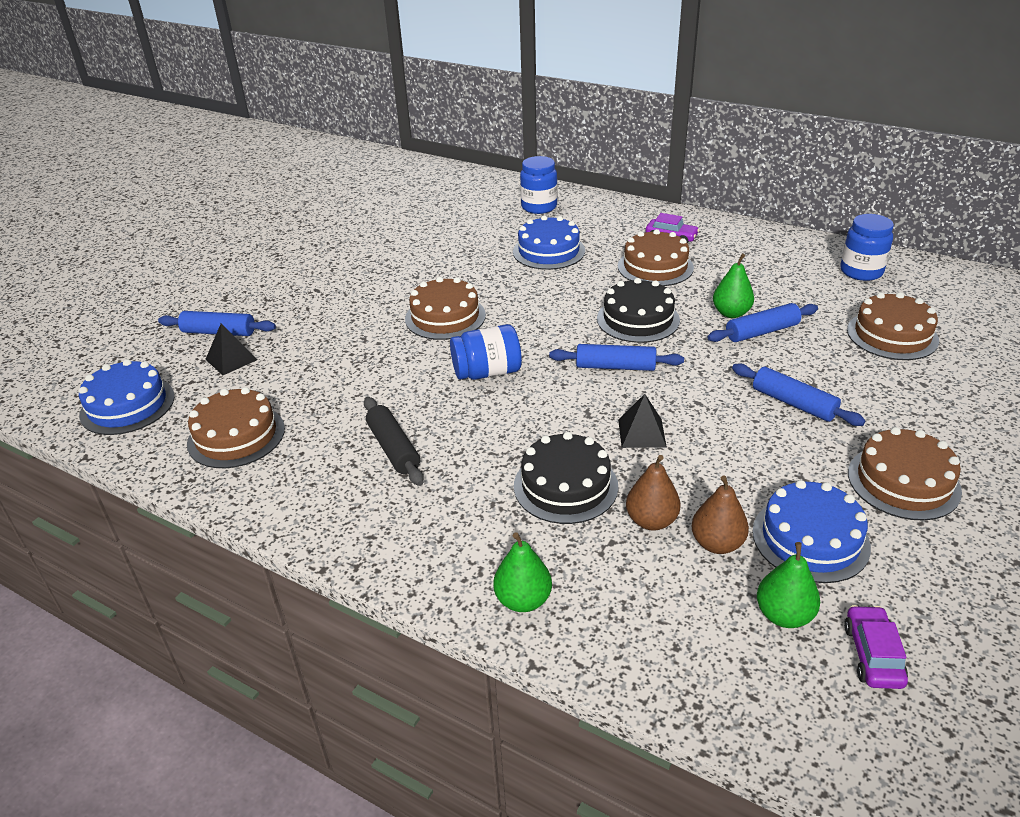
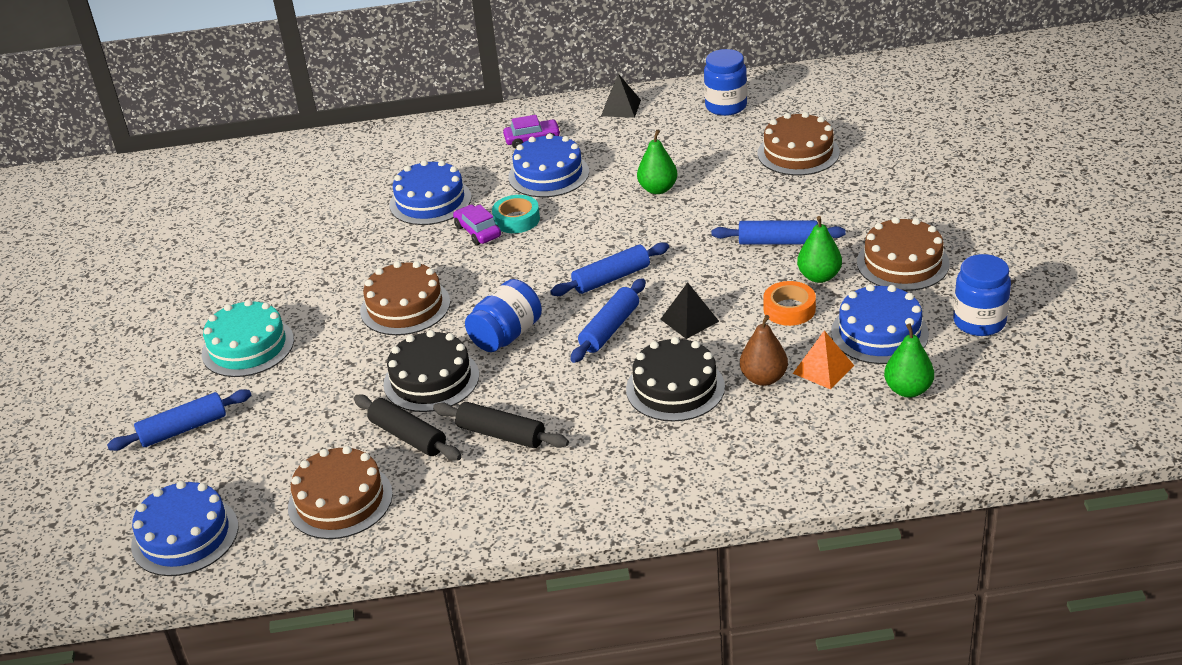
camera: 35 degrees left, 0 degrees up
black pyramid [205,324,258,375] -> black pyramid moved to [601,74,641,118]
green pear [493,532,552,612] -> green pear moved to [797,216,842,283]
blue jar [520,156,557,214] -> blue jar moved to [953,254,1011,336]
black cake [597,278,680,343] -> black cake moved to [383,330,479,412]
brown cake [618,229,694,286] -> blue cake [508,133,589,197]
brown pear [691,476,749,554] -> orange pyramid [793,331,854,390]
blue rolling pin [707,303,818,342] -> blue rolling pin moved to [570,278,645,363]
purple car [844,605,908,689] -> purple car moved to [453,205,501,245]
none -> turquoise cake [202,299,294,377]
none -> black rolling pin [354,394,462,461]
none -> turquoise tape [492,195,540,233]
none -> orange tape [763,281,816,326]

